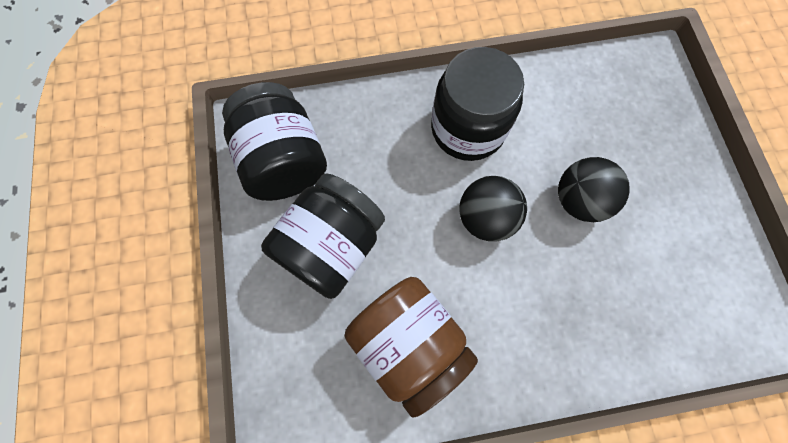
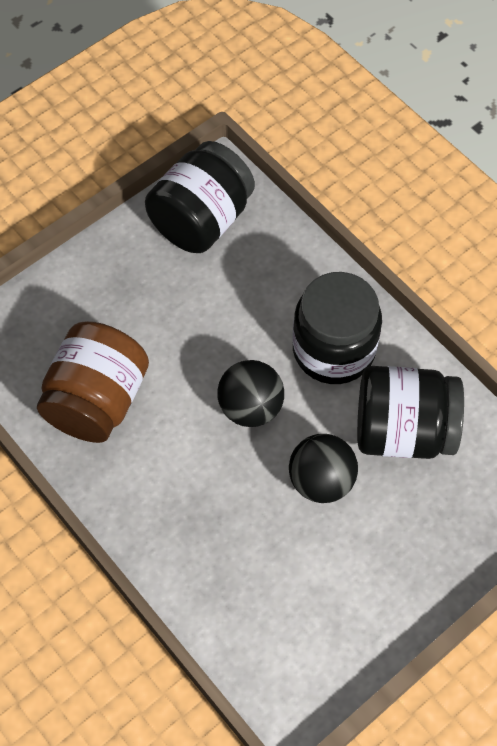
camera: 60 degrees right, 10 degrees down
black jar [261,173,385,299] -> black jar moved to [357,366,464,459]

